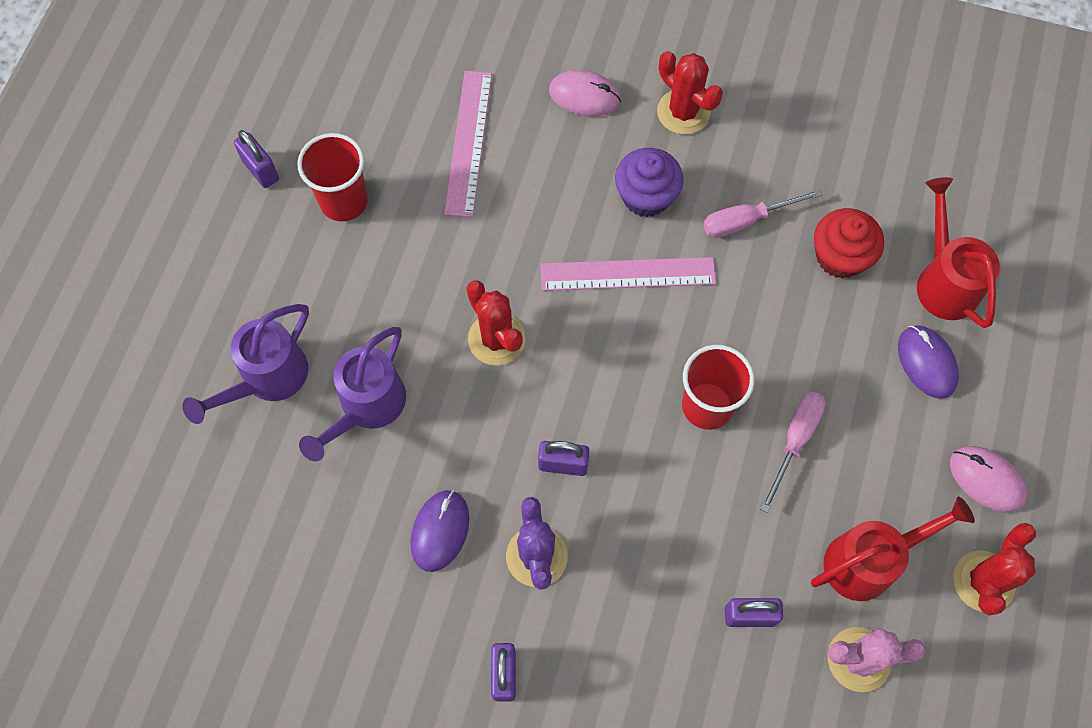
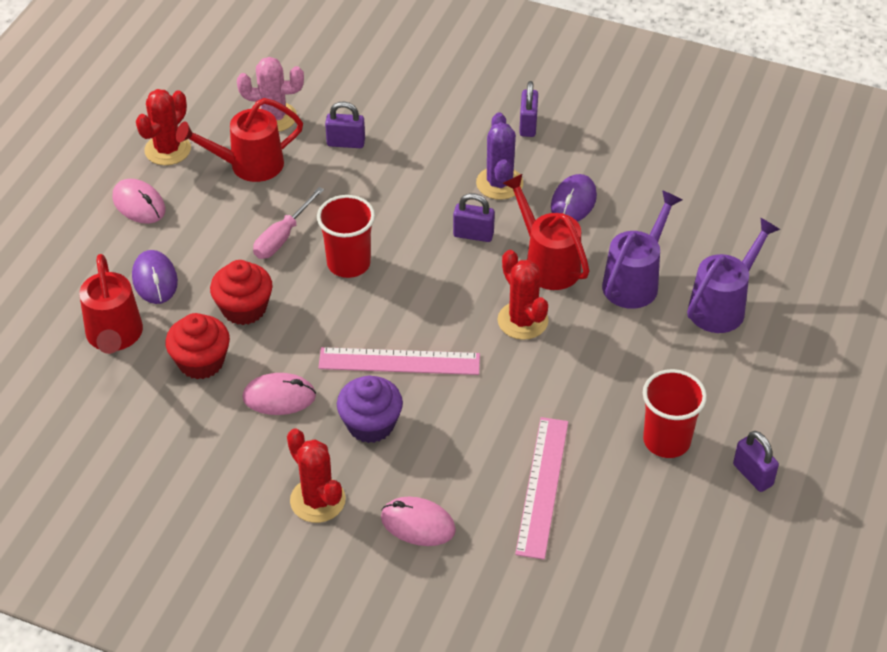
camera: 175 degrees left, 20 degrees down
pink screwdriver [703,189,822,238] -> pink mouse [242,373,316,415]
none -> red cupcake [210,260,273,325]
none -> red watering can [503,174,589,290]

